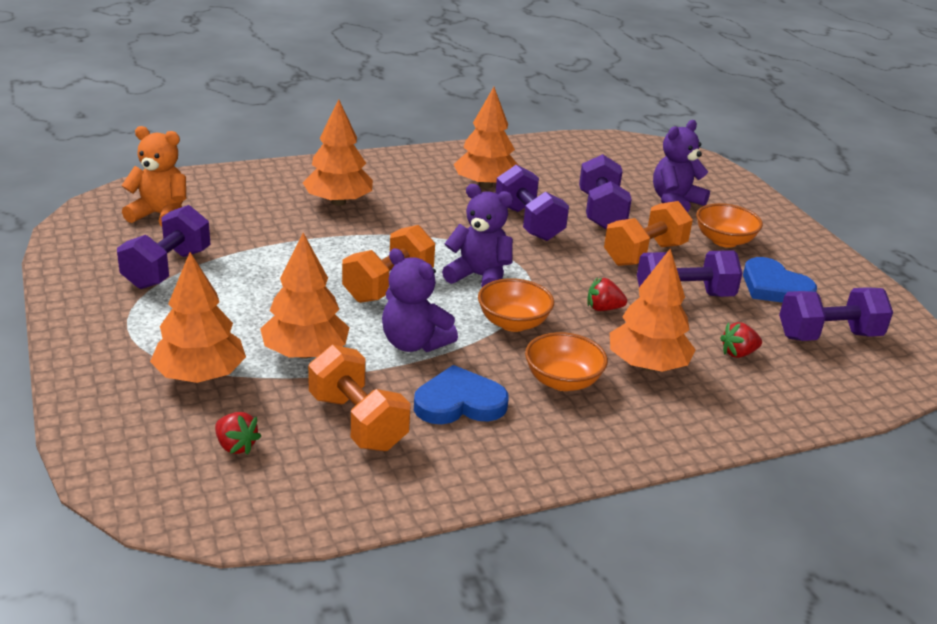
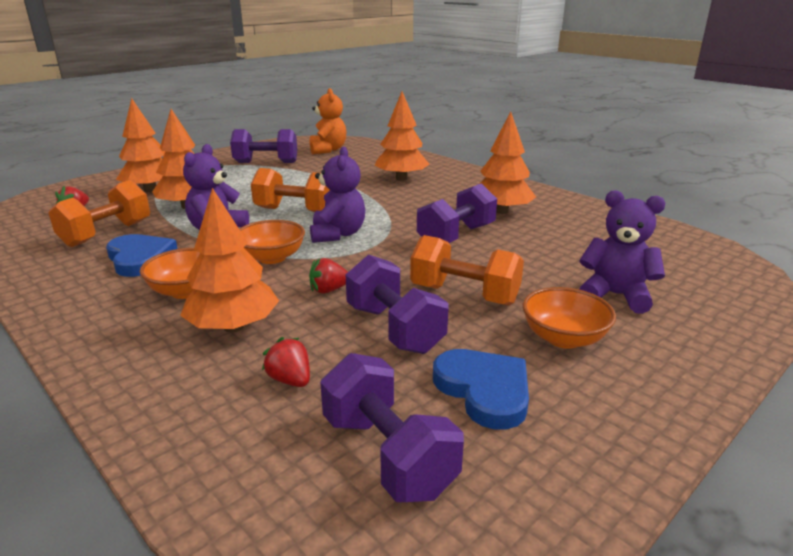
camera: 70 degrees right, 5 degrees down
purple dumbbell [579,154,632,229] -> none
red strawberry [587,277,627,311] -> red strawberry turned 90 degrees counterclockwise [309,258,348,293]
blue heart [743,257,817,303] -> blue heart turned 120 degrees clockwise [433,349,529,430]

